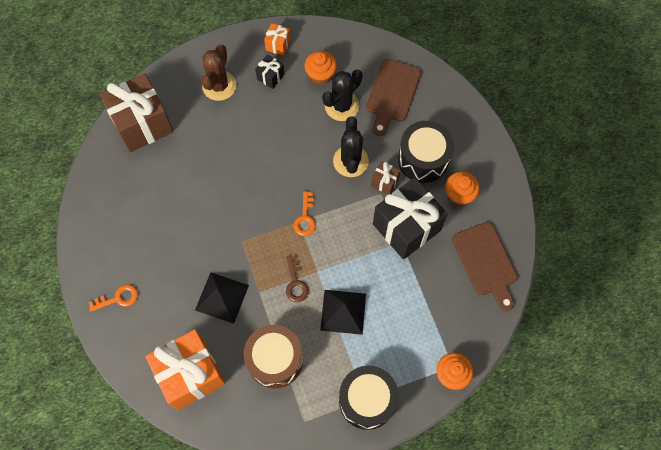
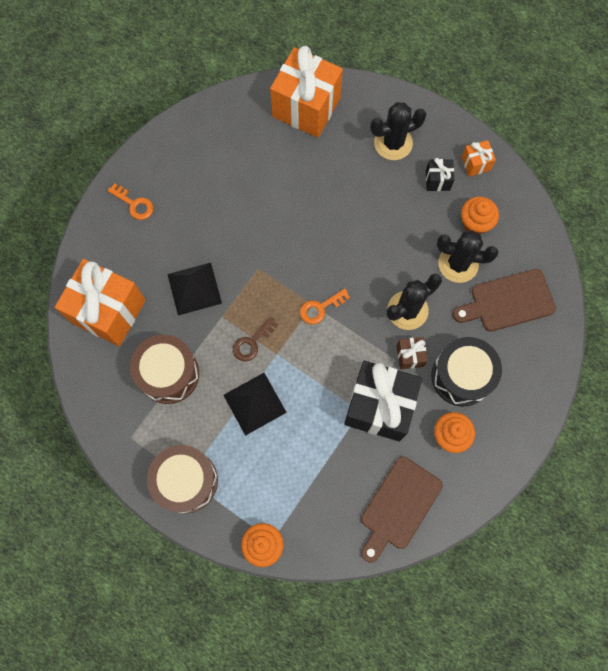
camera: 55 degrees right, 5 degrees up
brown gift [100,73,173,152] -> orange gift [270,46,343,137]
brown cactus [201,44,236,101] -> black cactus [370,102,426,160]
black drum [339,366,399,430] -> brown drum [147,445,218,514]

